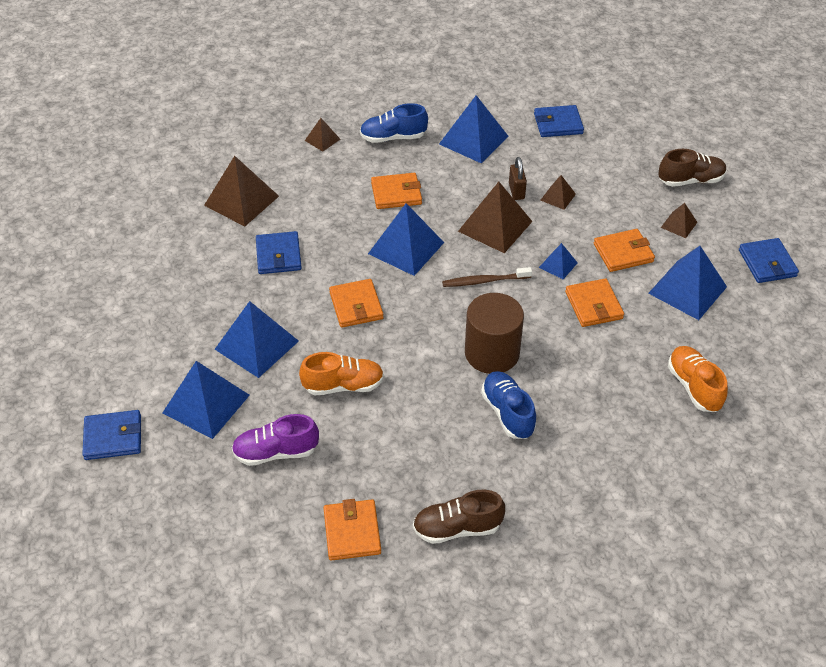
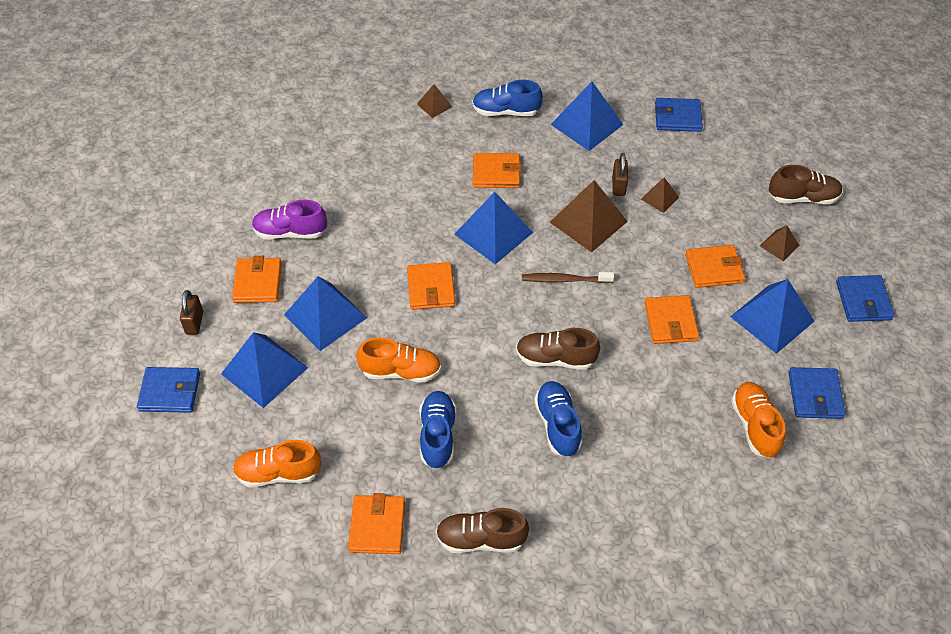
camera: 10 degrees right, 5 degrees up
brown pyramid [204,156,279,227] -> none
purple shoe [232,414,319,466] -> purple shoe moved to [252,200,327,240]
blue wallet [256,231,302,274] -> blue wallet moved to [788,367,846,419]
brown cylinder [465,293,524,374] -> brown shoe [516,328,600,370]
blue pyramid [539,243,578,279] -> none
none -> brown padlock [180,290,203,335]
none -> orange wallet [232,256,282,303]
none -> orange shoe [233,440,322,487]
none -> blue shoe [420,391,457,469]

